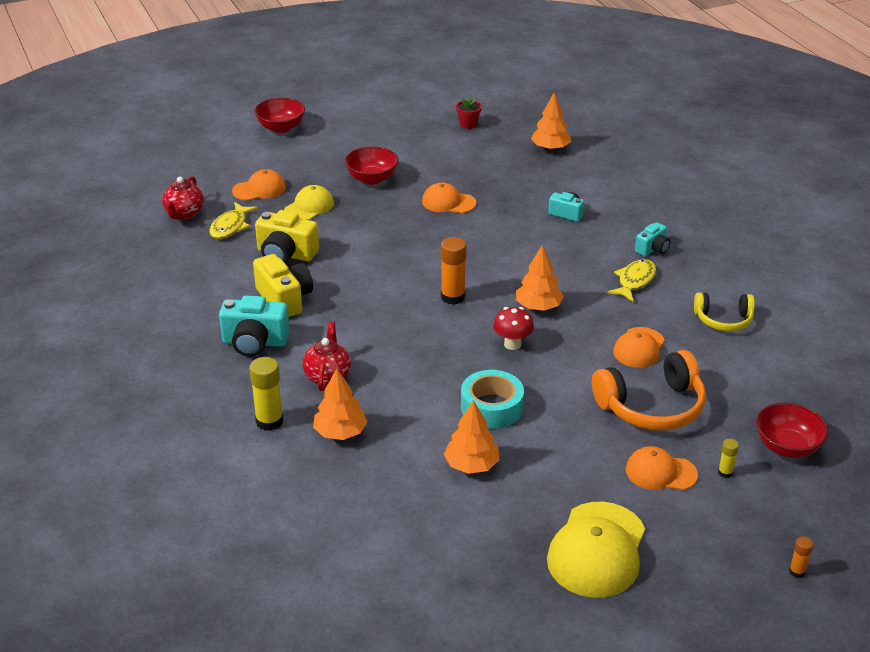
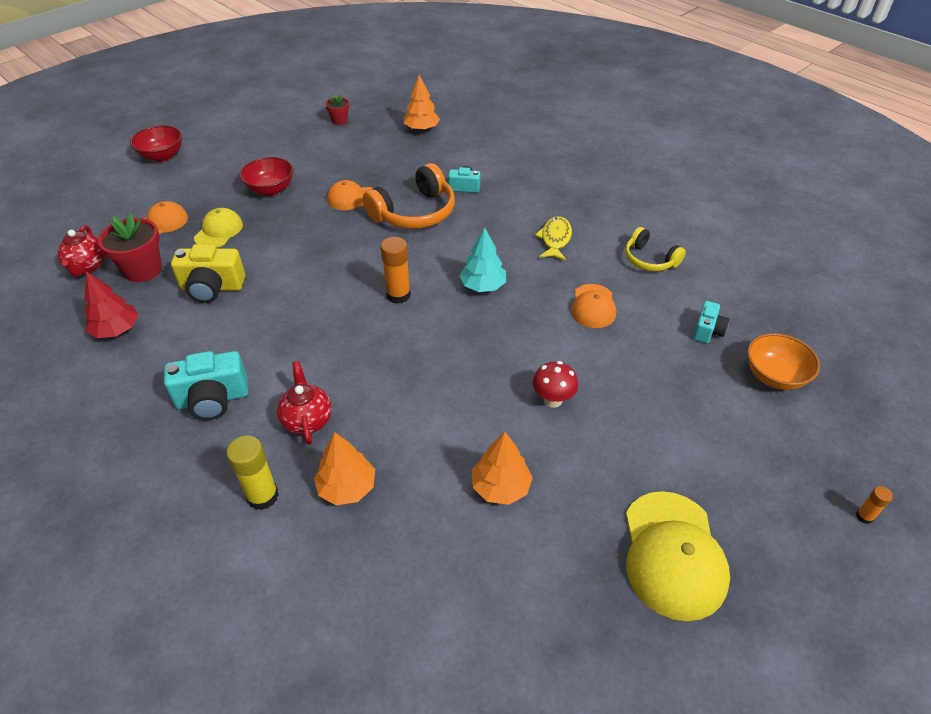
camera: 20 degrees left, 10 degrees up
yellow fish [209,202,258,239] -> red flower pot [98,213,162,282]
yellow camera [253,254,313,317] -> none
turquoise tape [461,370,524,429] -> none
red mushroom [493,307,534,350] -> red mushroom moved to [533,361,578,408]
orange tree [516,245,564,311] -> turquoise tree [459,227,506,292]
orange headphones [592,350,706,431] -> orange headphones moved to [363,163,455,229]
orange cap [626,446,698,490] -> none
turquoise camera [635,222,670,256] -> turquoise camera moved to [693,301,729,343]
yellow headphones [694,292,755,331] -> yellow headphones turned 60 degrees clockwise [625,227,686,271]
yellow glue stick [718,439,739,478] -> none
red bowl [756,403,829,458] -> orange bowl [747,333,820,390]
none -> red tree [84,271,138,338]

